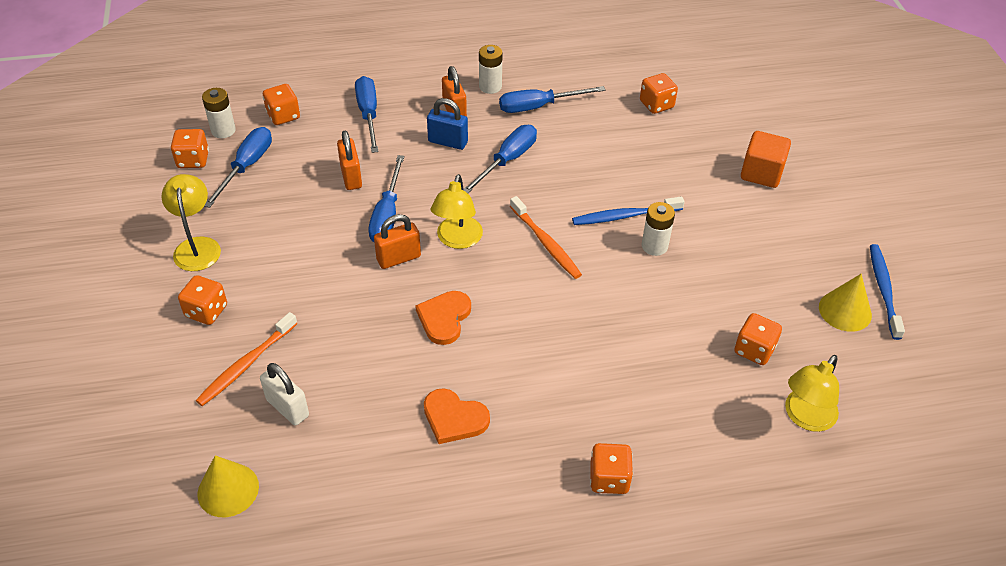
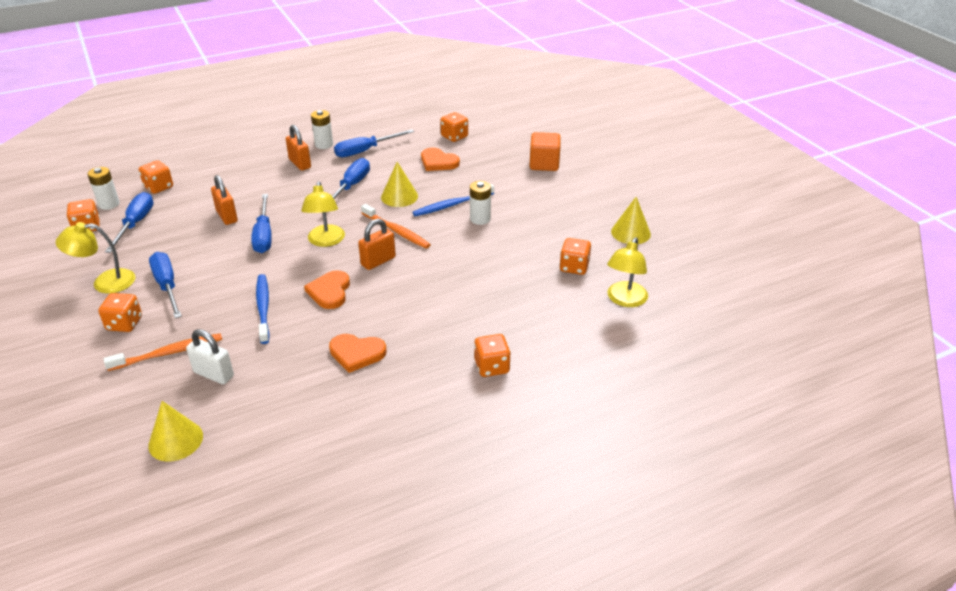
camera: 15 degrees left, 10 degrees down
yellow lamp [162,174,221,271] -> yellow lamp turned 75 degrees counterclockwise [56,222,135,294]
orange toothbrush [196,312,298,406] -> orange toothbrush turned 135 degrees counterclockwise [104,333,222,371]
blue screwdriver [355,76,379,153] -> blue screwdriver moved to [149,252,182,318]
orange padlock [374,214,421,269] -> orange padlock moved to [358,219,396,270]
blue padlock [427,98,468,150] -> none
blue toothbrush [870,244,905,340] -> blue toothbrush moved to [256,274,270,344]
none -> yellow cone [381,162,418,207]
none -> orange heart [421,148,460,171]

